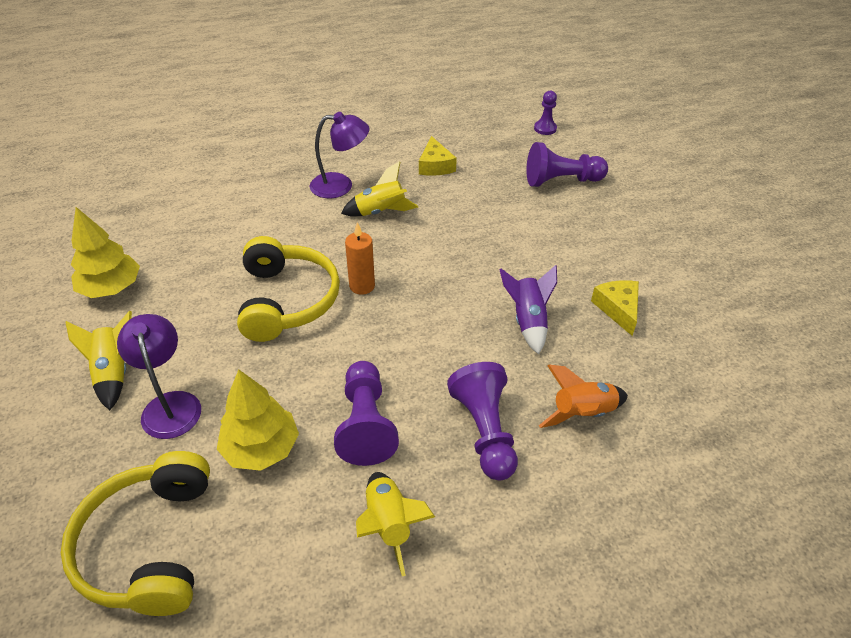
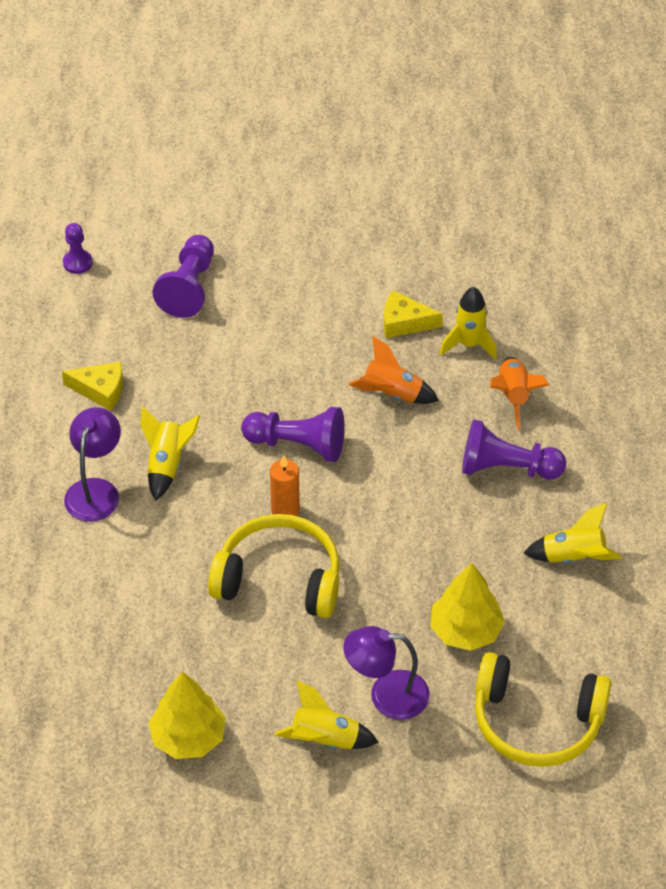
camera: 70 degrees left, 5 degrees up
purple pawn [334,361,399,466] -> purple pawn moved to [241,407,345,462]
purple rocket [499,265,557,354] -> orange rocket [348,336,439,404]
none -> yellow rocket [440,287,497,360]

